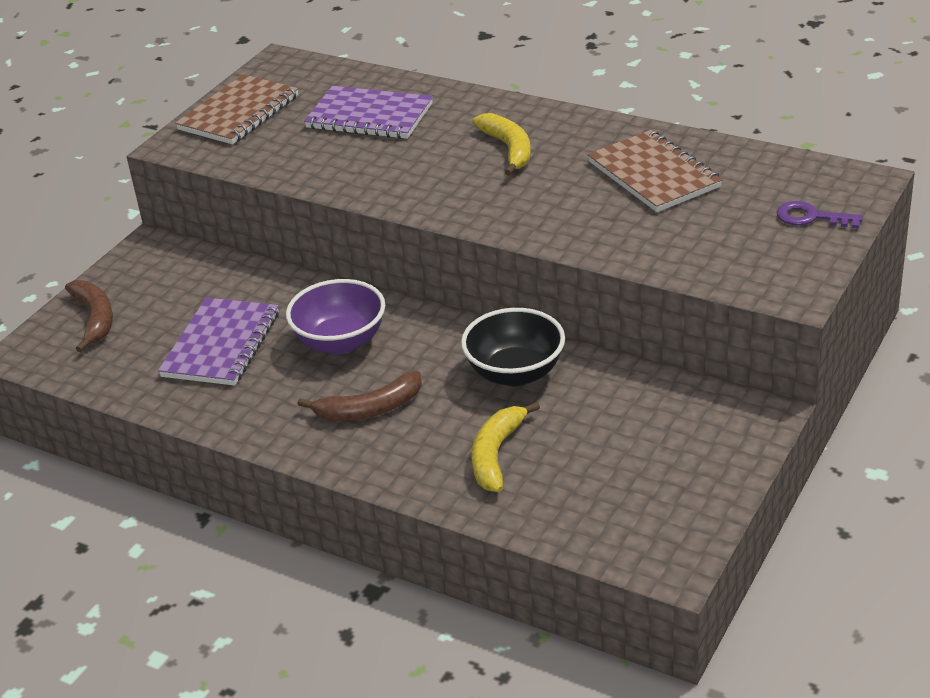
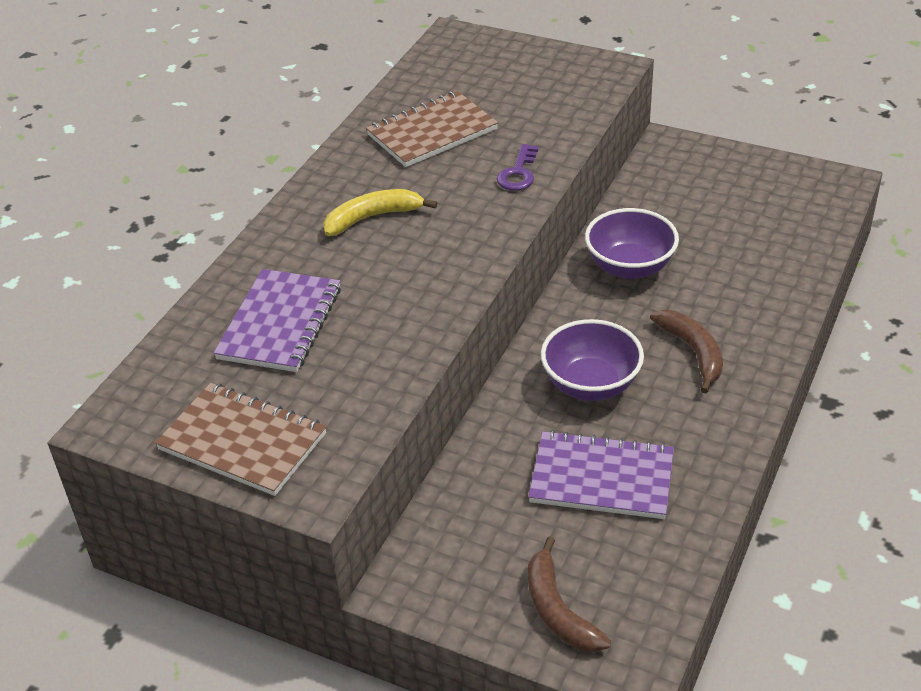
camera: 95 degrees left, 5 degrees up
brown banana [65,280,113,352] -> brown banana turned 90 degrees counterclockwise [528,536,611,652]
black bowl [461,308,565,386] -> purple bowl [585,208,679,279]
yellow banana [472,402,540,492] -> none
purple key [776,201,863,229] -> purple key moved to [497,144,539,191]

